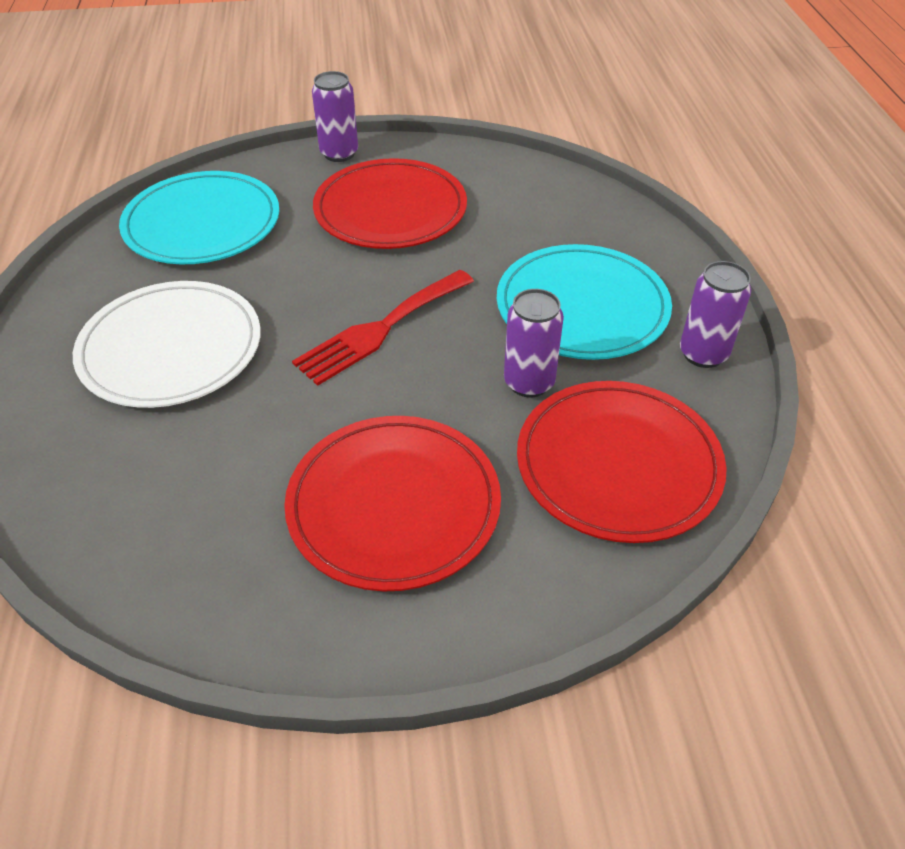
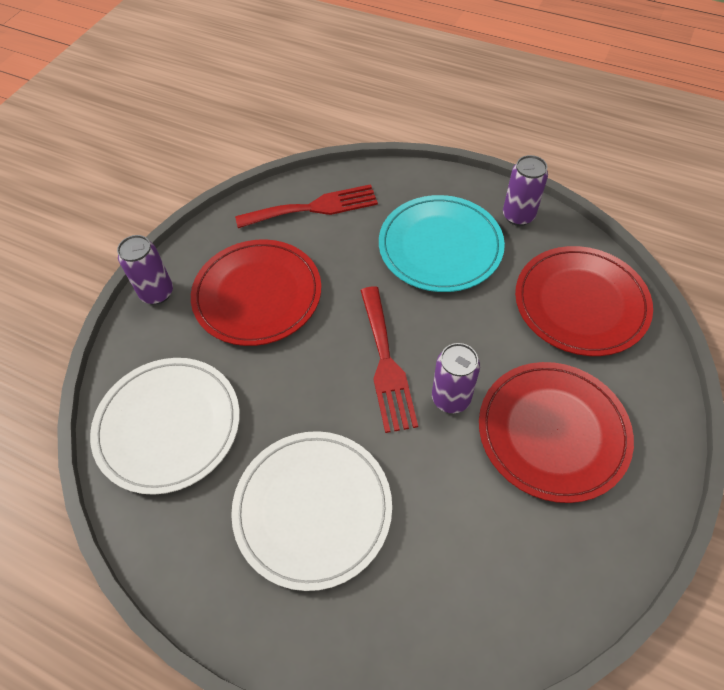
camera: 55 degrees left, 10 degrees up
turquoise plate [119,171,280,264] -> white plate [90,358,240,495]
purple can [504,289,564,398] -> purple can moved to [432,343,480,413]
none -> red fork [235,184,378,228]

